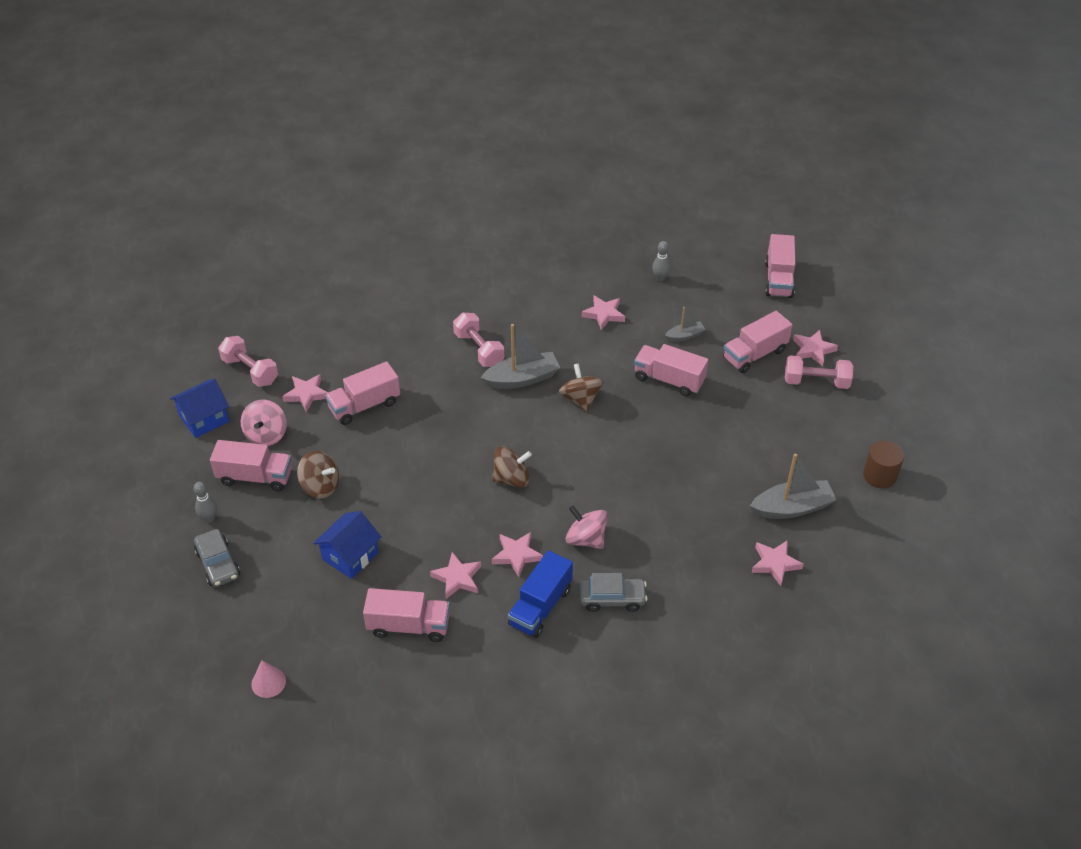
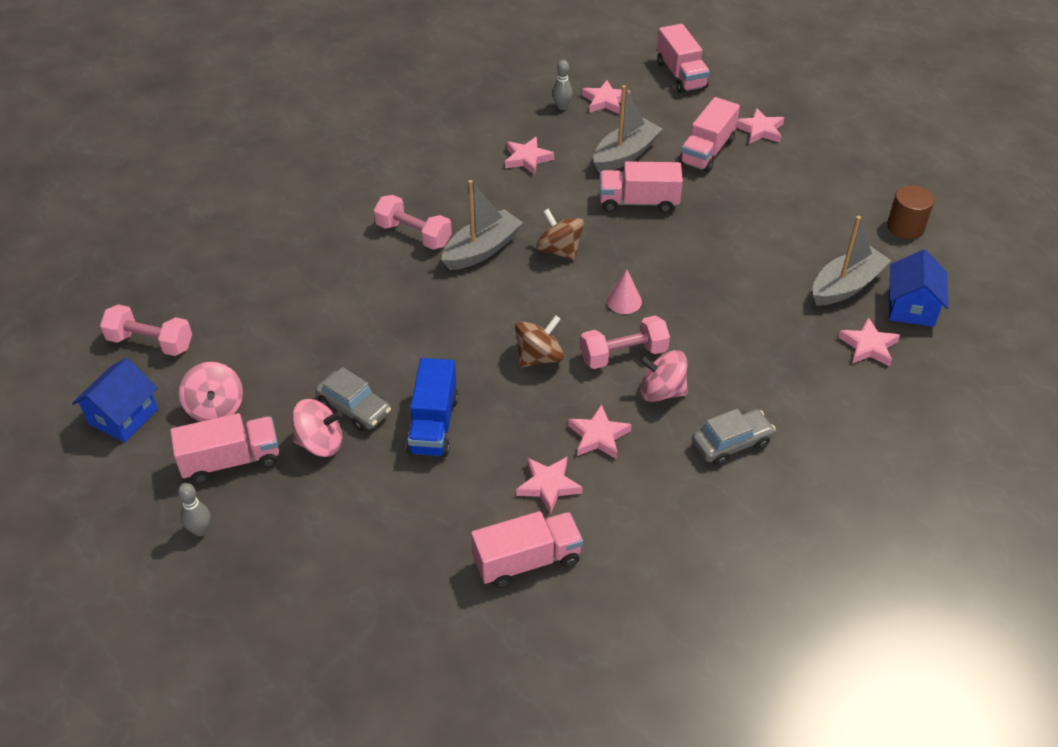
camera: 25 degrees left, 0 degrees up
grey car [194,529,240,587] -> grey car moved to [315,367,391,432]
pink cone [251,660,286,698] -> pink cone moved to [606,269,642,314]
pink star [282,374,328,412] -> pink star moved to [582,80,630,114]
brown spinning top [297,451,339,499] -> pink spinning top [292,399,342,457]
blue house [313,511,382,579] -> blue house moved to [889,249,949,327]
pink truck [325,361,400,425] -> none
blue truck [508,550,573,638] -> blue truck moved to [406,358,458,457]
grey boat [665,307,706,341] -> grey boat [593,85,662,173], size x1.84
pink dumbbell [785,355,853,389] -> pink dumbbell moved to [580,316,670,369]

